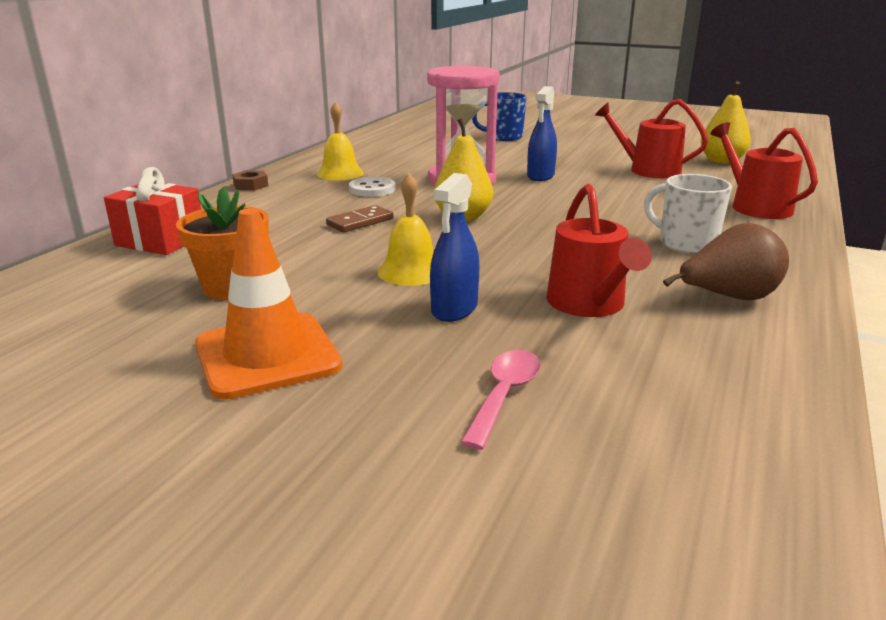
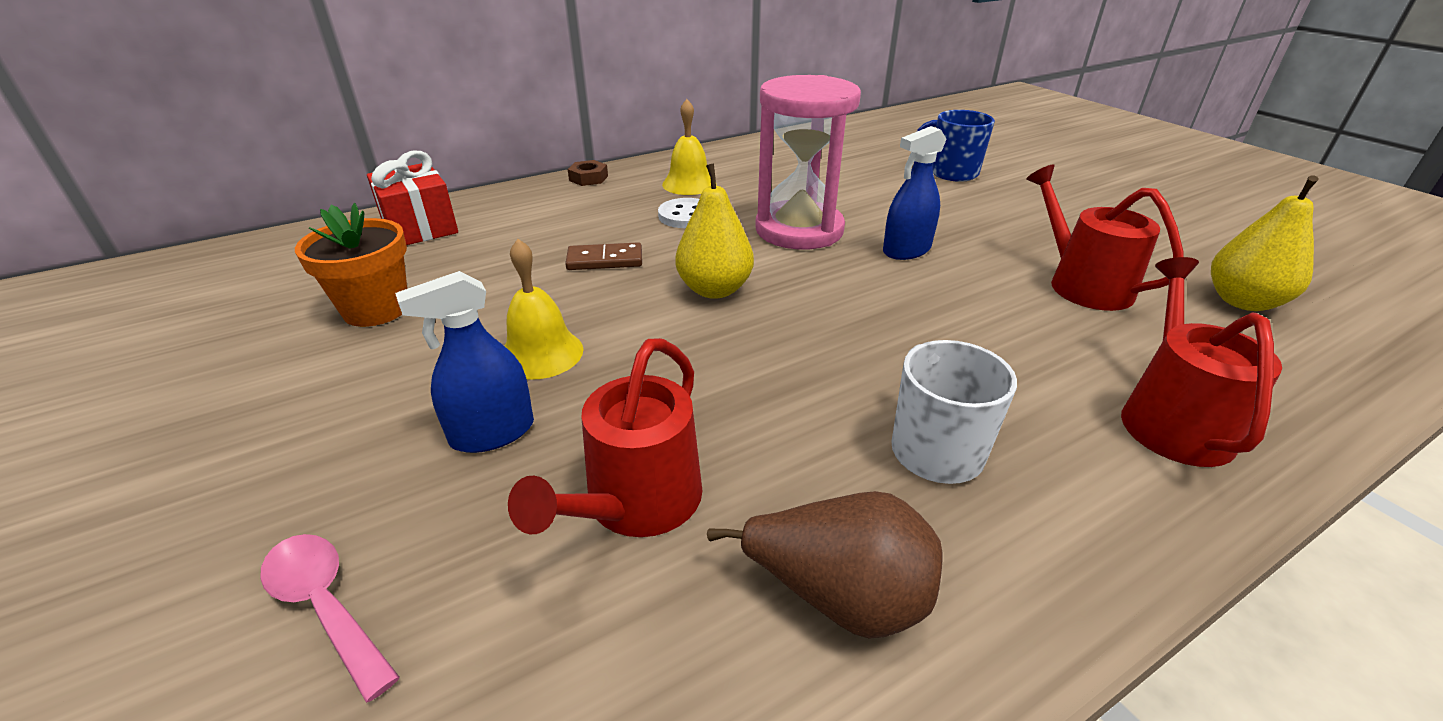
camera: 35 degrees right, 10 degrees up
orange traffic cone [195,208,342,400] -> none
pink spoon [460,350,541,450] -> pink spoon turned 105 degrees counterclockwise [260,534,400,703]

